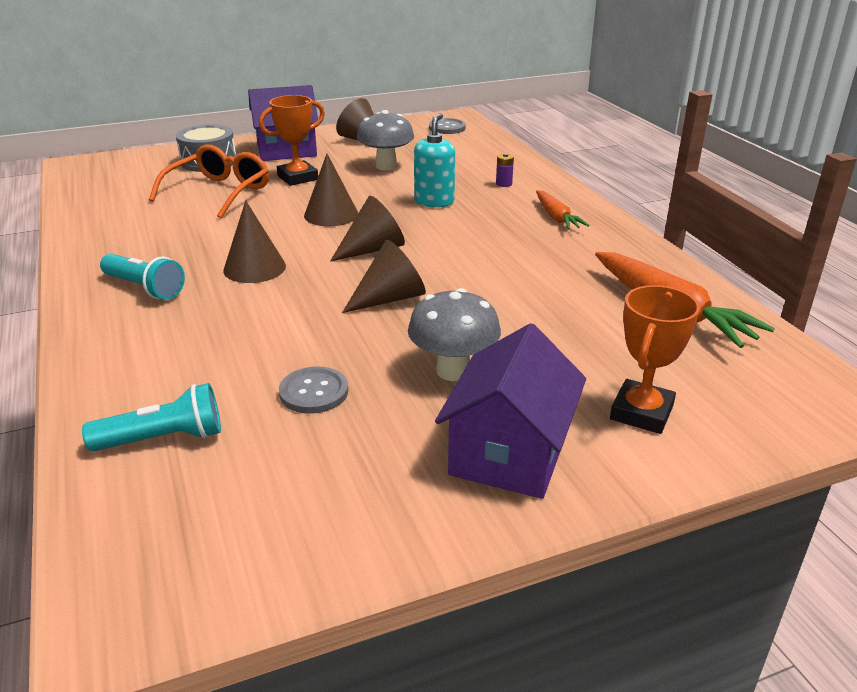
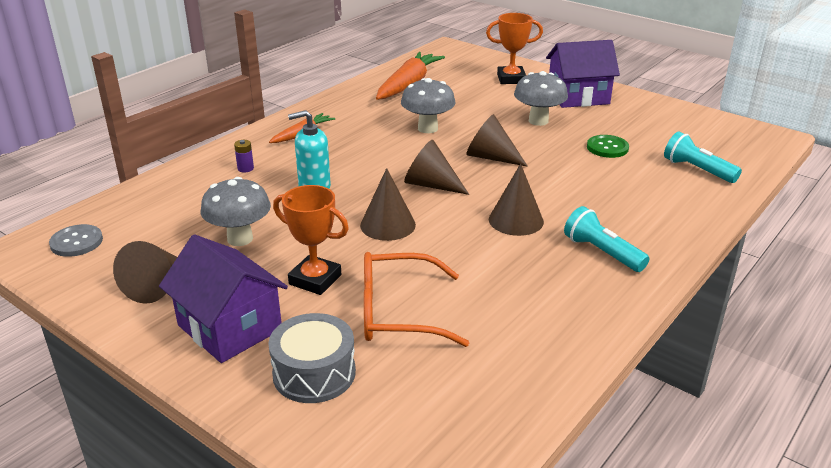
camera: 120 degrees left, 0 degrees up
turquoise flashlight [100,254,185,300] -> turquoise flashlight turned 45 degrees counterclockwise [564,206,649,272]
grey button [279,366,348,414] -> green button [587,135,629,158]
none -> grey mushroom [401,78,456,133]

